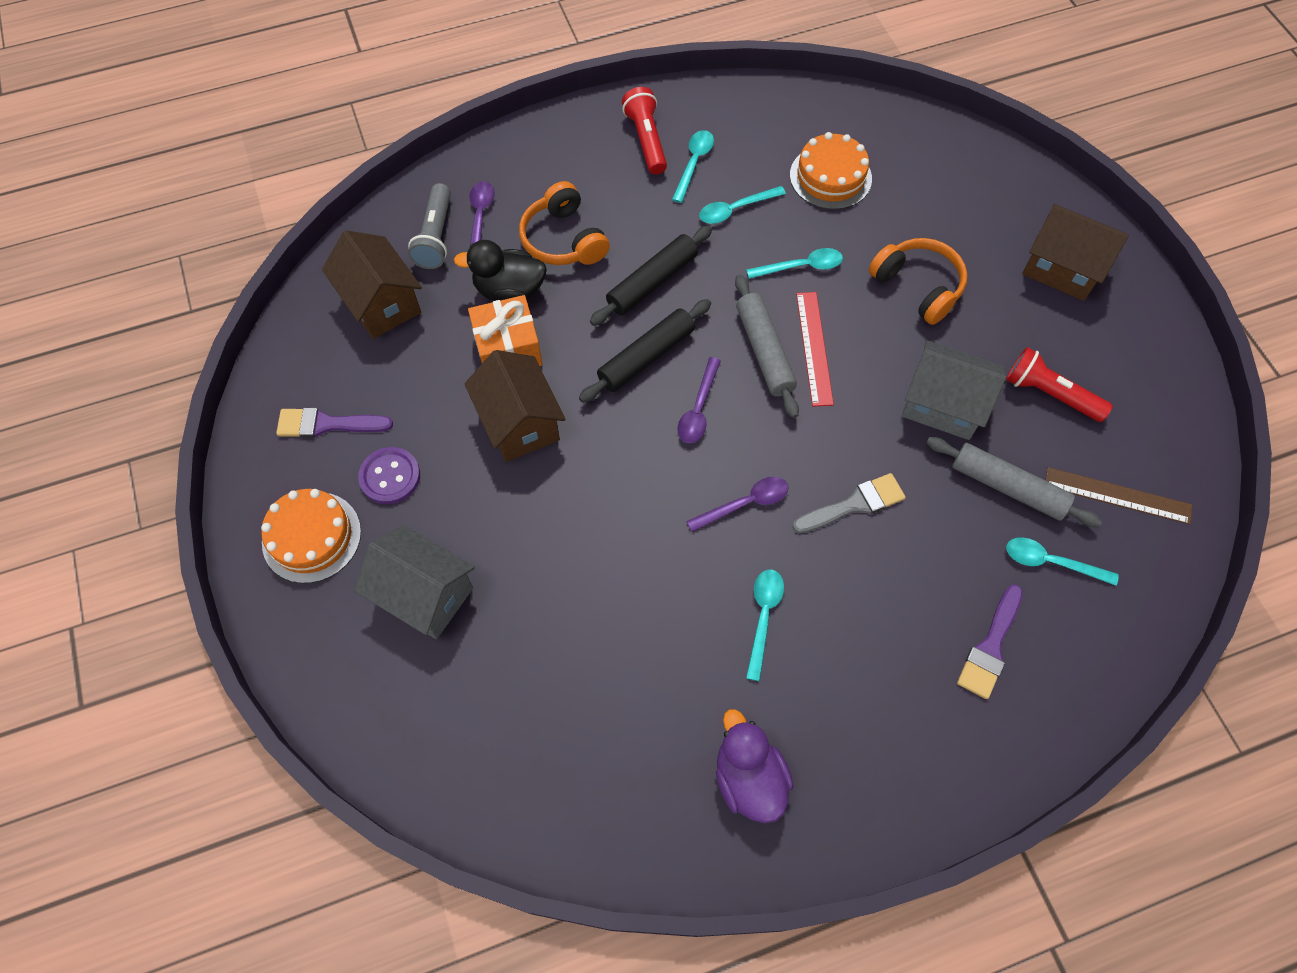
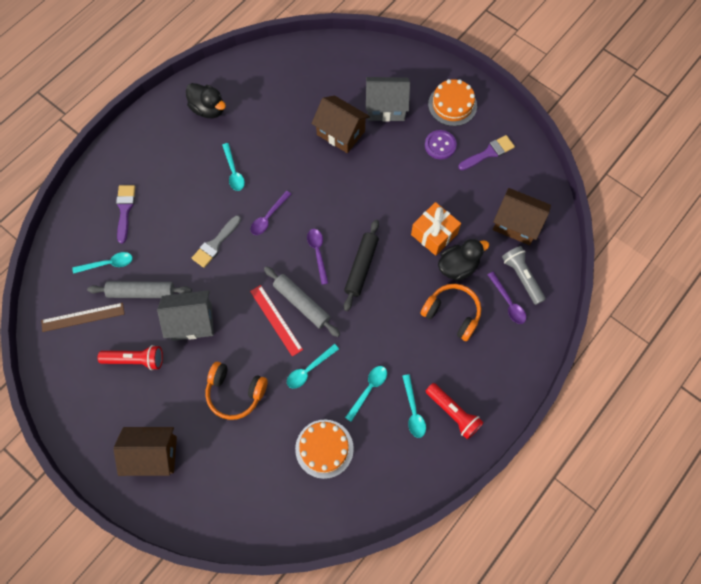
camera: 150 degrees right, 5 degrees up
brown house [465,350,566,462] -> brown house moved to [311,96,370,153]
black rolling pin [590,225,712,326] -> none
purple duck [716,709,794,823] -> black duck [186,83,226,118]

